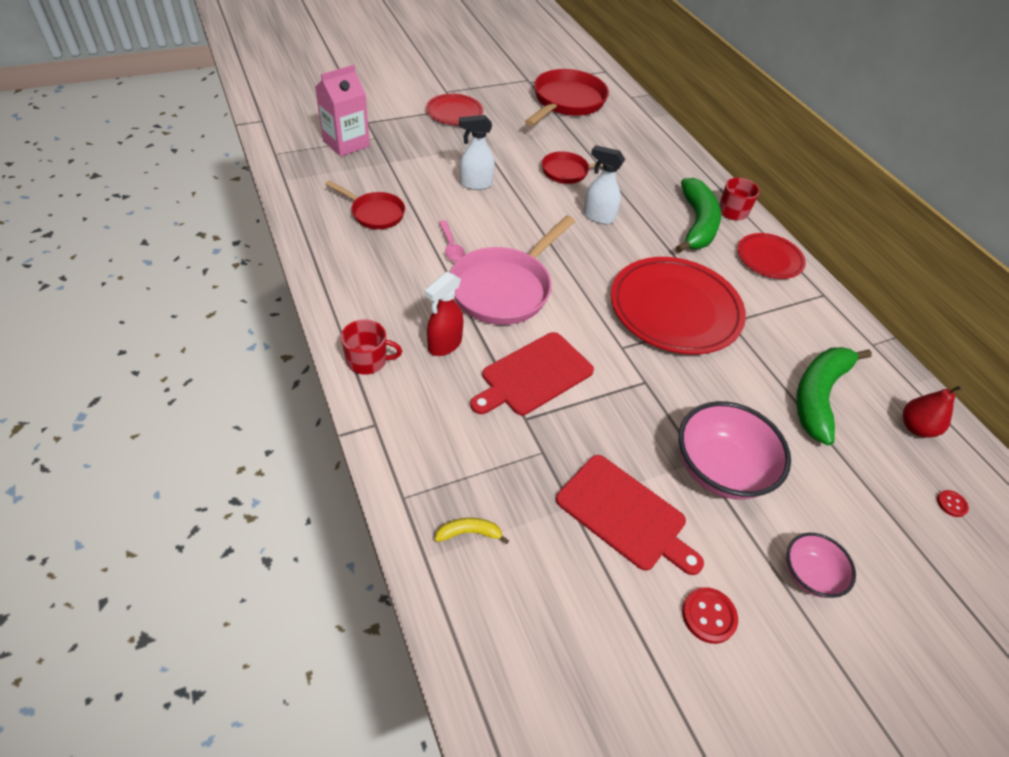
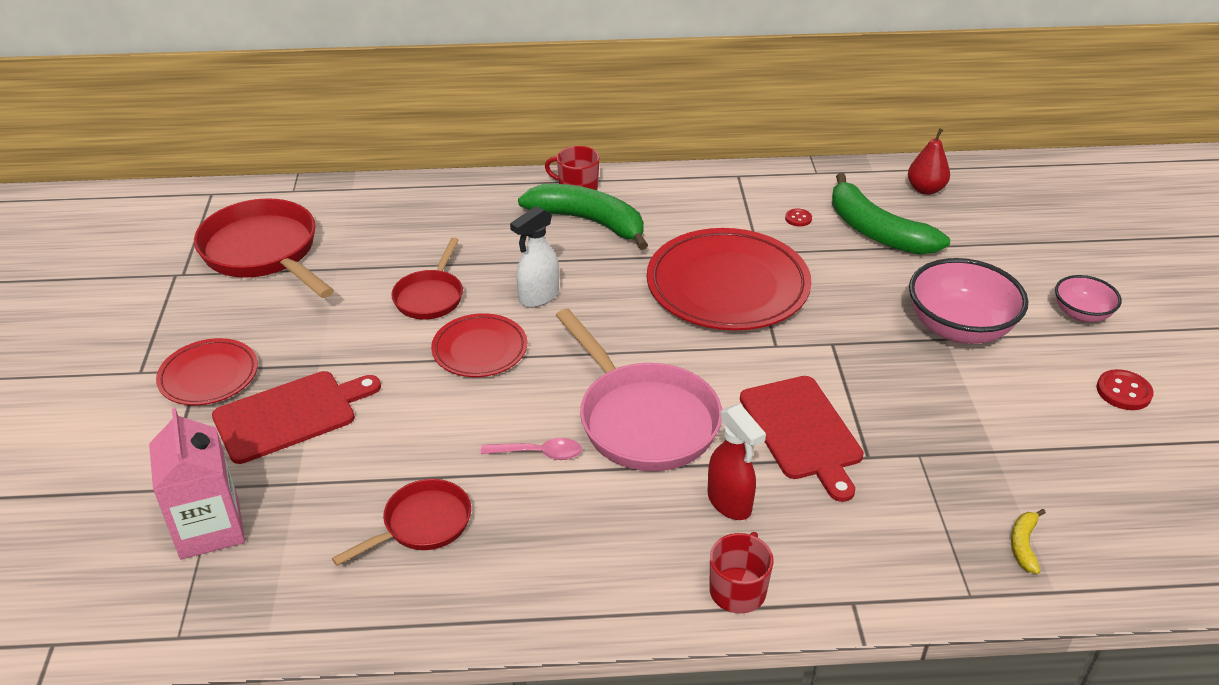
camera: 65 degrees left, 10 degrees down
white spray bottle [459,115,495,190] -> none
red cutting board [556,455,704,575] -> red cutting board moved to [212,371,381,464]
red plate [737,233,806,279] -> red plate moved to [431,313,527,377]
red button [937,490,969,517] -> red button moved to [785,209,812,227]

